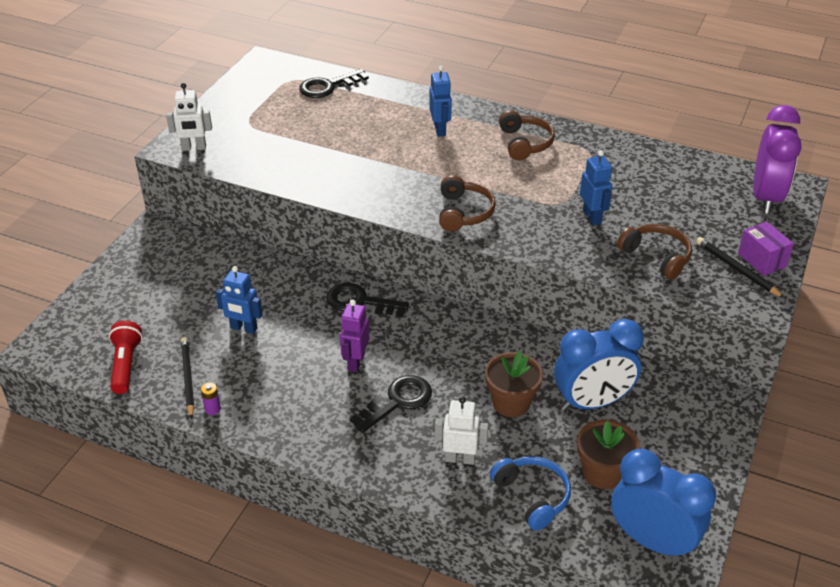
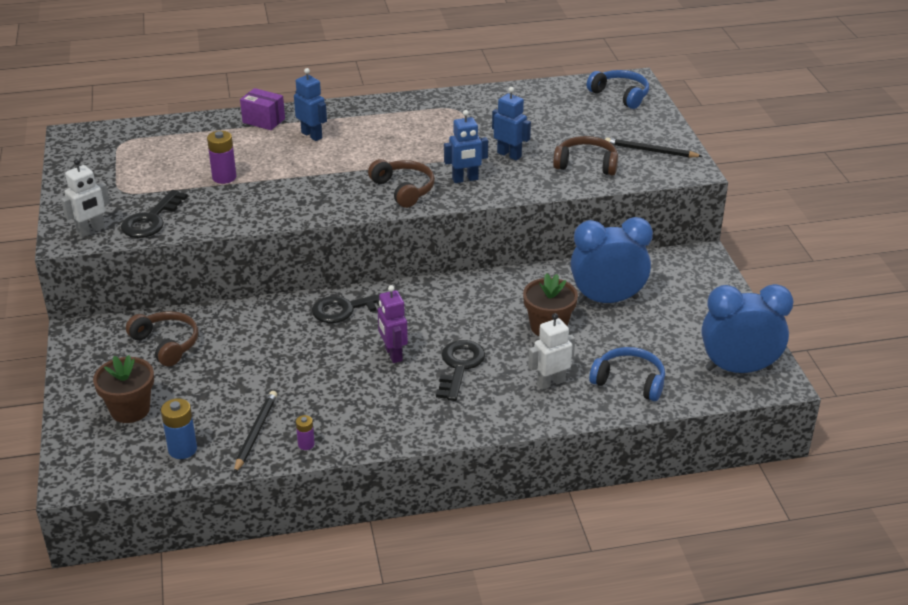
camera: 35 degrees left, 5 degrees down
red flashlight [109,321,143,394] -> blue battery [161,398,197,459]
black pencil [181,337,194,419] -> black pencil turned 60 degrees clockwise [234,391,277,473]
blue robot [216,266,263,334] -> blue robot moved to [444,110,488,183]
black key [299,69,369,98] -> black key moved to [121,190,188,238]
brown headphones [499,110,555,160] -> brown headphones moved to [126,311,198,367]
blue clock [554,319,644,411] -> blue clock turned 135 degrees counterclockwise [571,217,653,303]
brown flower pot [577,419,640,489] -> brown flower pot moved to [93,355,154,423]
purple box [738,221,794,276] -> purple box moved to [240,88,285,130]
purple clock [753,105,801,214] -> blue headphones [587,70,649,109]
none -> purple battery [207,131,236,184]

